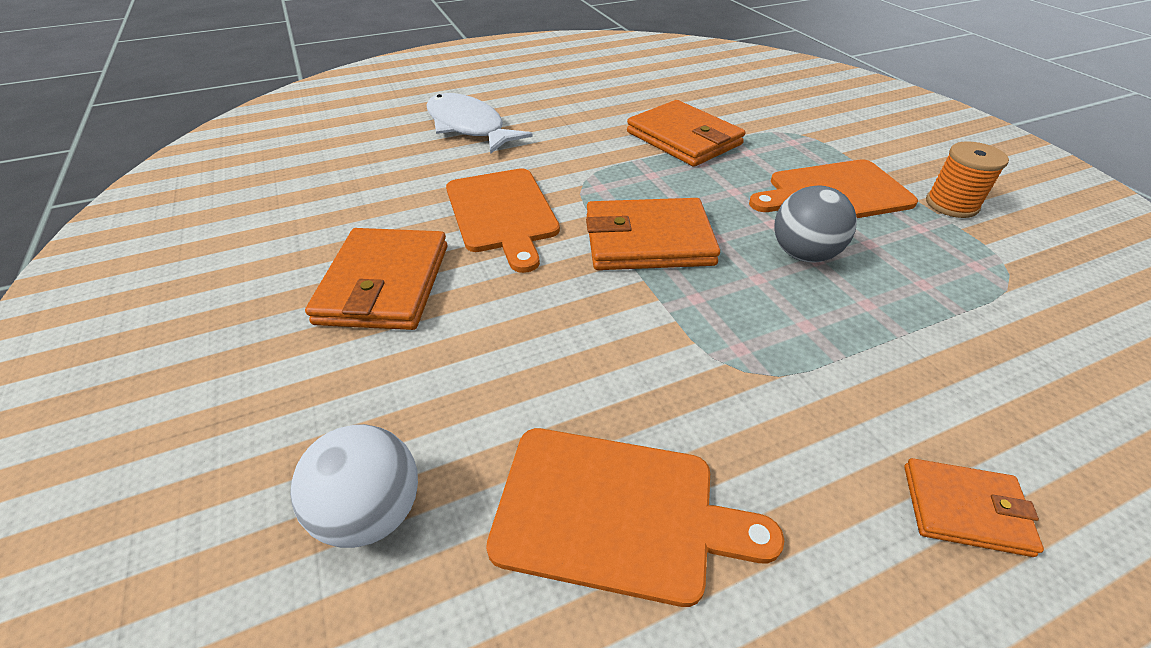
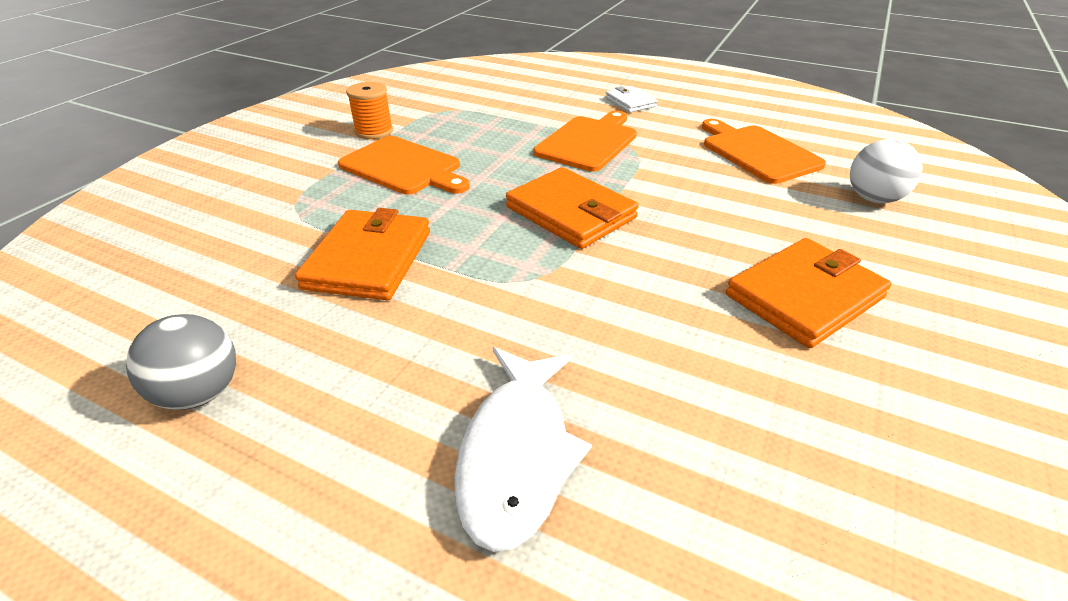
camera: 130 degrees left, 5 degrees down
orange cutting board [446,168,560,273] -> orange cutting board moved to [533,111,637,172]
grey ball [774,185,857,263] -> grey ball moved to [126,314,236,410]
orange wallet [904,458,1044,557] -> white wallet [605,86,657,112]

